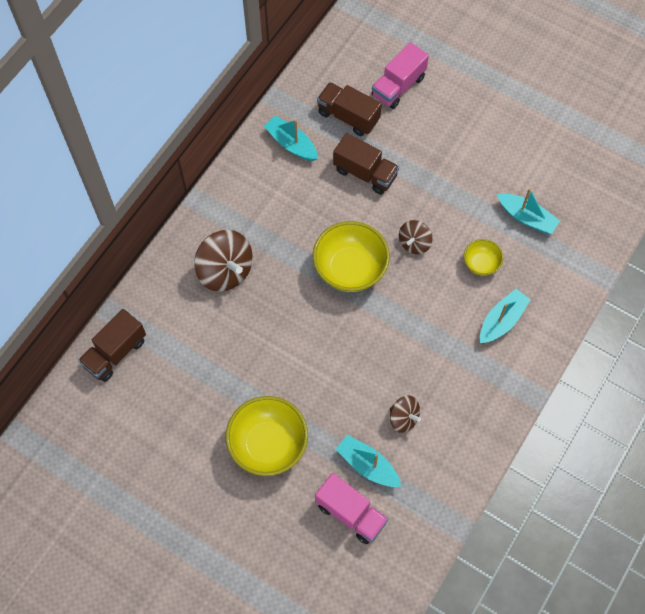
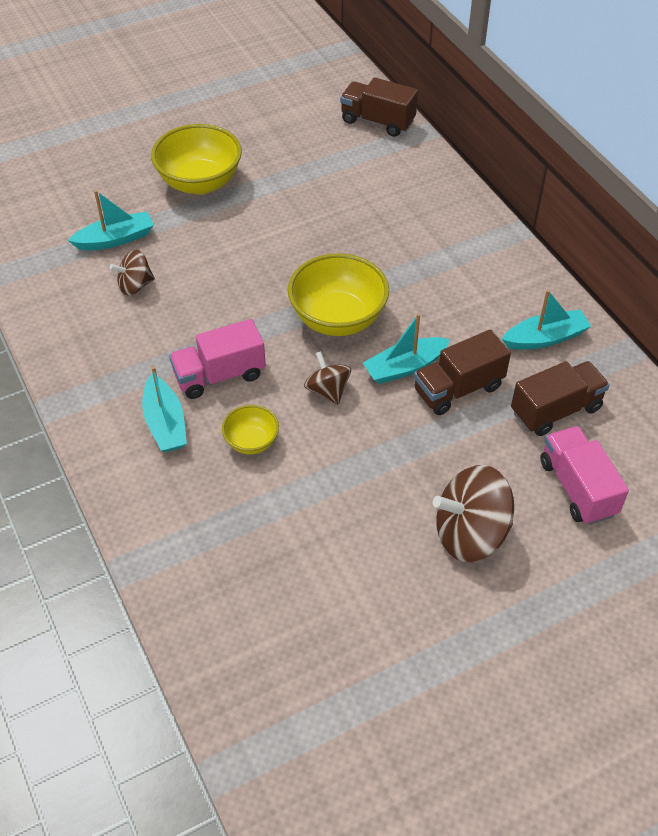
camera: 120 degrees right, 15 degrees down
brown truck [78,309,146,382] -> brown truck turned 45 degrees counterclockwise [340,77,418,137]
brown spinning top [194,230,252,292] -> brown spinning top moved to [433,465,514,562]
pink truck [315,473,388,544] -> pink truck moved to [169,319,266,399]
turquoise boat [497,188,560,234] -> turquoise boat moved to [363,313,451,384]

